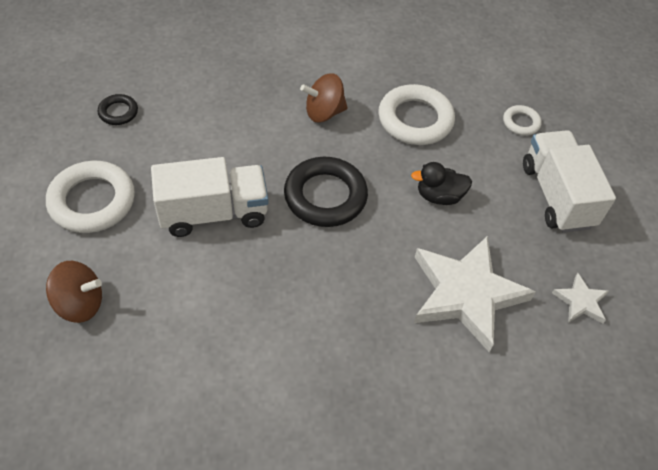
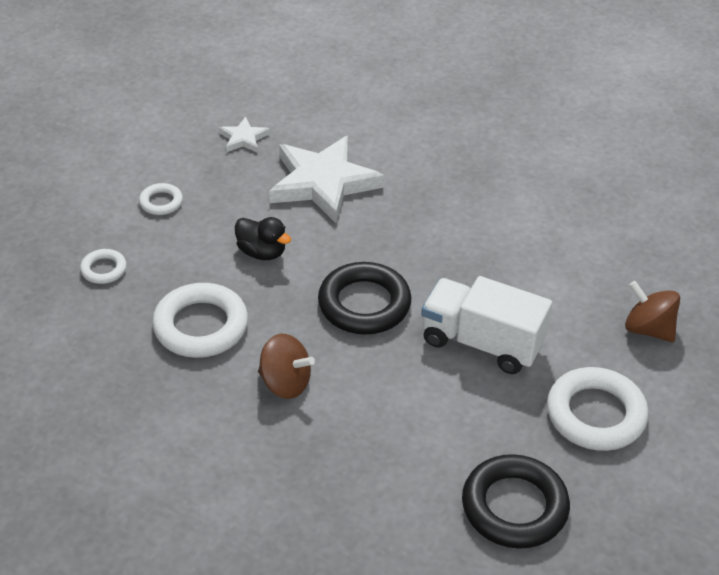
camera: 140 degrees left, 10 degrees down
black ring [98,94,138,125] -> black ring [462,454,570,549], size x1.98
white truck [523,130,616,233] -> white ring [139,183,183,215]

